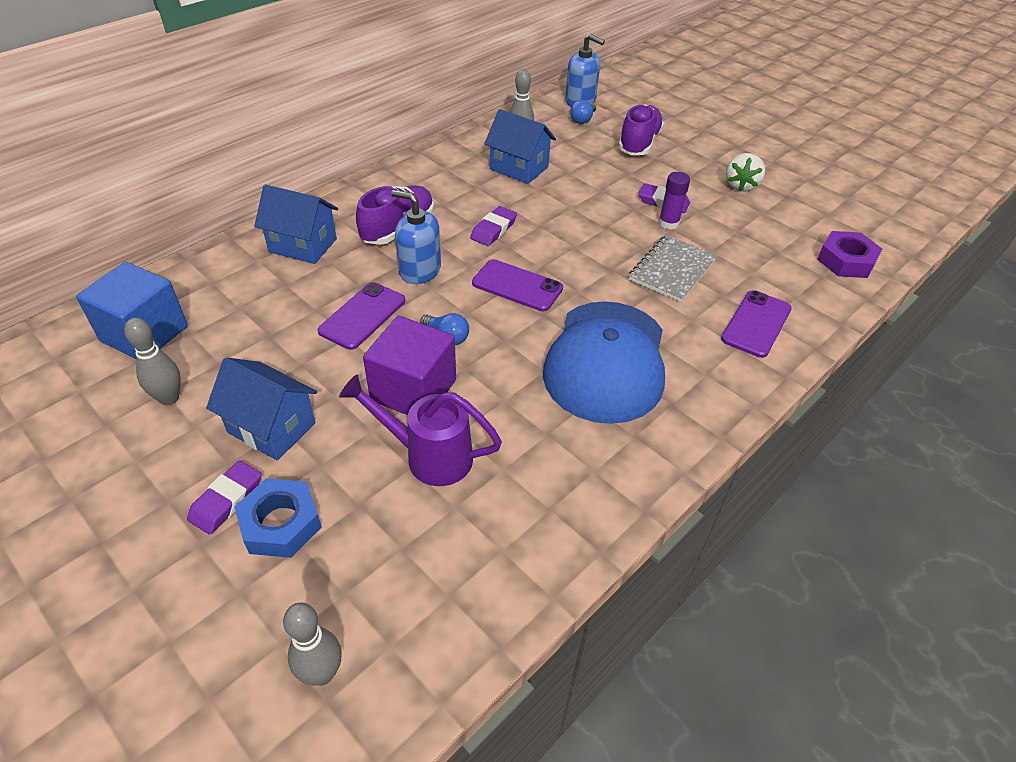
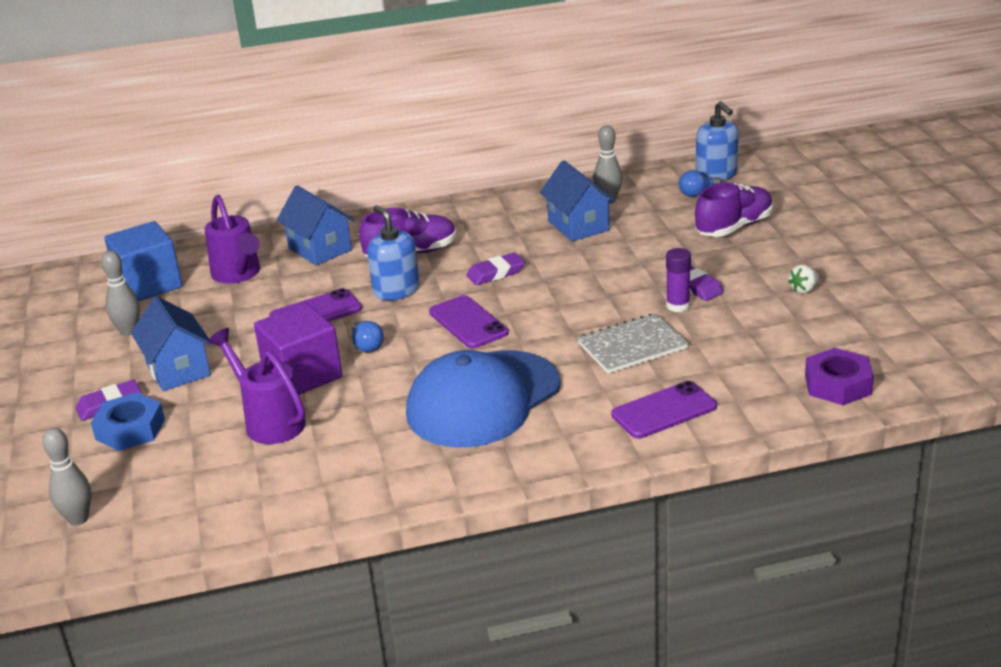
camera: 35 degrees right, 15 degrees down
white strawberry [726,153,765,192] -> white strawberry [788,265,819,294], size x0.64
none -> purple watering can [205,195,260,284]

